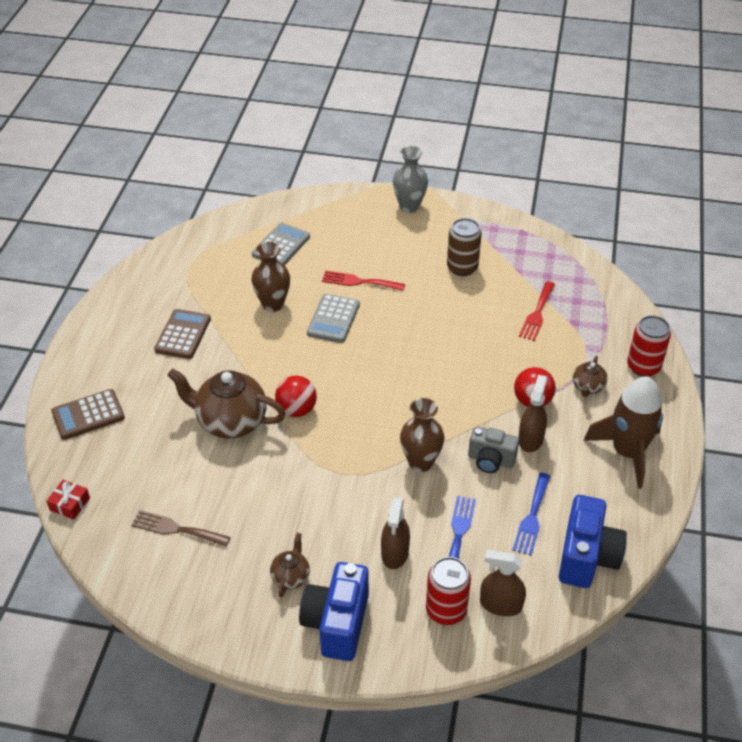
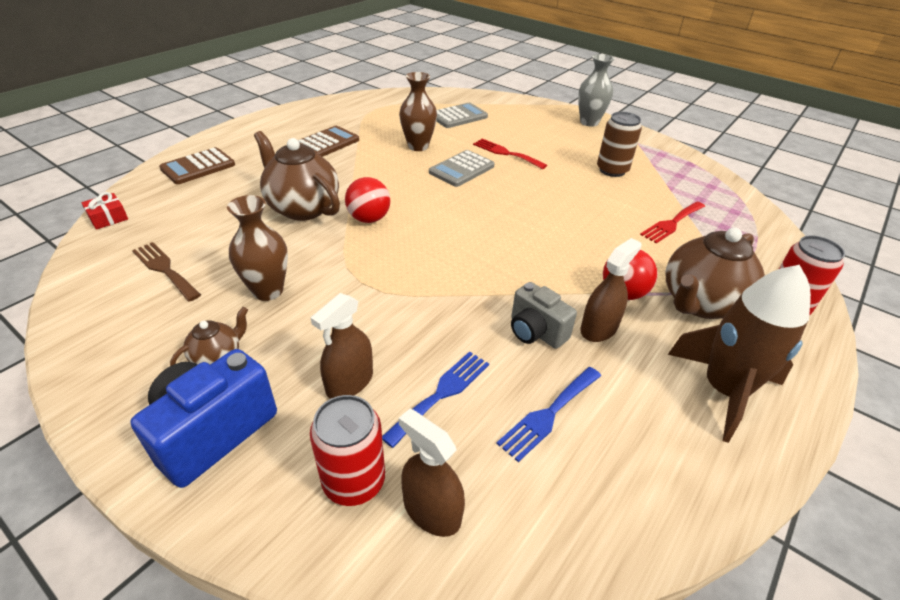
camera: 25 degrees right, 5 degrees down
brown calculator [51,389,125,440] -> brown calculator turned 45 degrees counterclockwise [159,147,235,184]
brown vase [400,398,444,472] -> brown vase moved to [227,195,288,301]
blue camera [559,495,627,588] -> none
brown teapot [573,356,608,397] -> brown teapot [666,227,765,319], size x2.02

